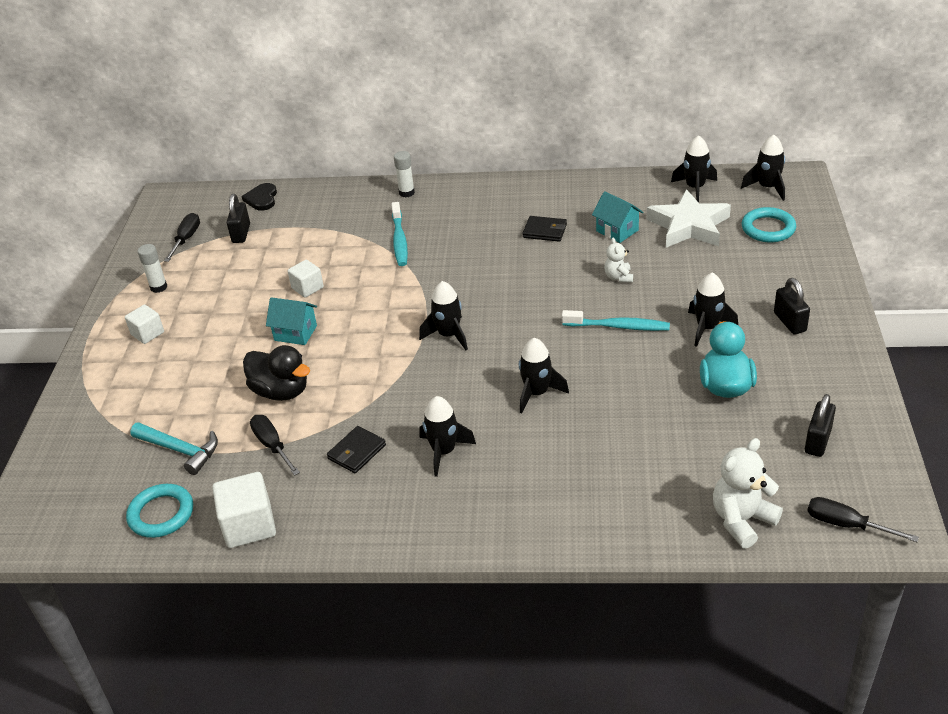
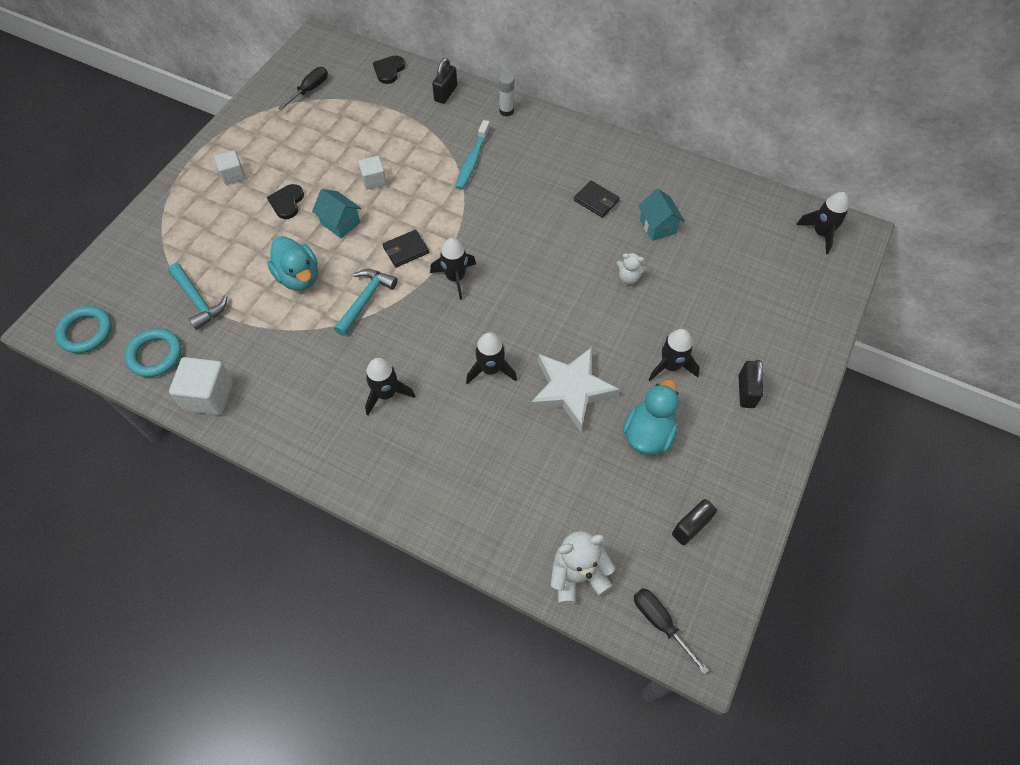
camera: 20 degrees right, 20 degrees up
white glue stick [138,244,167,293] -> none
black padlock [227,194,250,243] -> black padlock moved to [432,58,457,104]
black duck [243,345,310,401] -> turquoise duck [267,236,318,291]
black screwdriver [250,415,300,476] -> none
black wallet [327,426,386,473] -> black wallet moved to [382,230,429,267]
turquoise toothbrush [562,310,670,331] -> none
white teddy bear [604,238,633,282] -> white teddy bear turned 90 degrees counterclockwise [616,253,647,285]
white star [647,189,731,248] -> white star moved to [530,347,620,432]
black rocket [671,135,717,202] -> none
turquoise ring [742,207,796,242] -> turquoise ring moved to [55,306,112,353]
none -> black heart [267,184,304,219]
none -> turquoise hammer [334,269,398,336]

